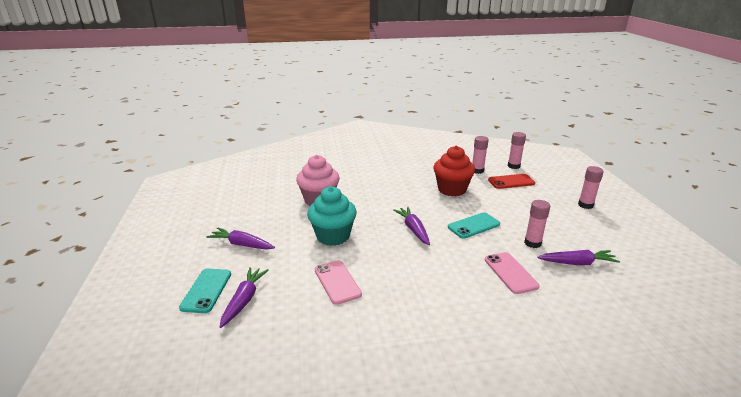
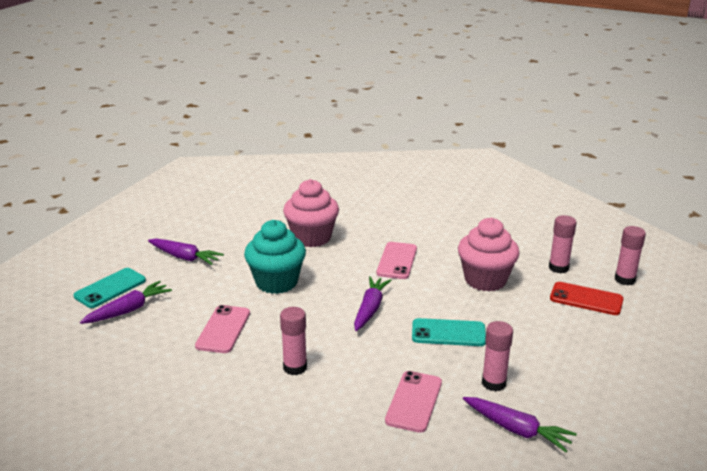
camera: 35 degrees right, 0 degrees up
purple carrot [207,227,275,250] -> purple carrot turned 150 degrees clockwise [148,238,224,265]
red cupcake [434,146,475,196] -> pink cupcake [458,218,520,291]
pink glue stick [578,166,604,209] -> pink glue stick moved to [280,307,307,375]
none -> pink phone [377,242,417,279]

